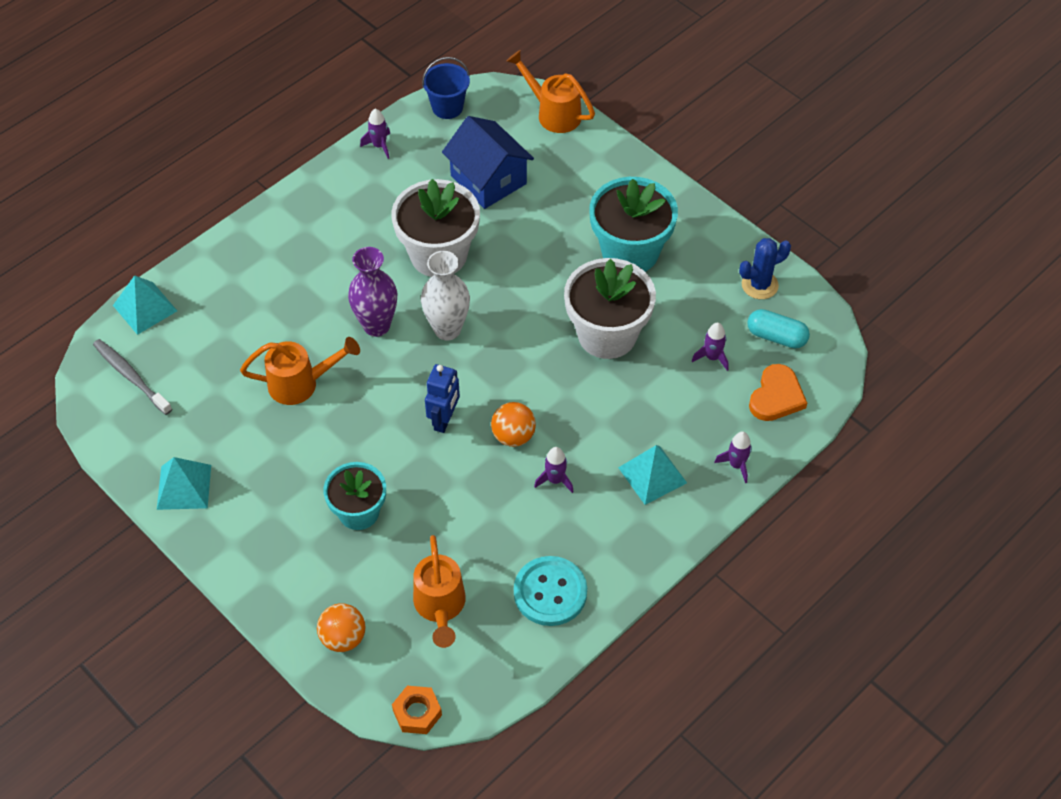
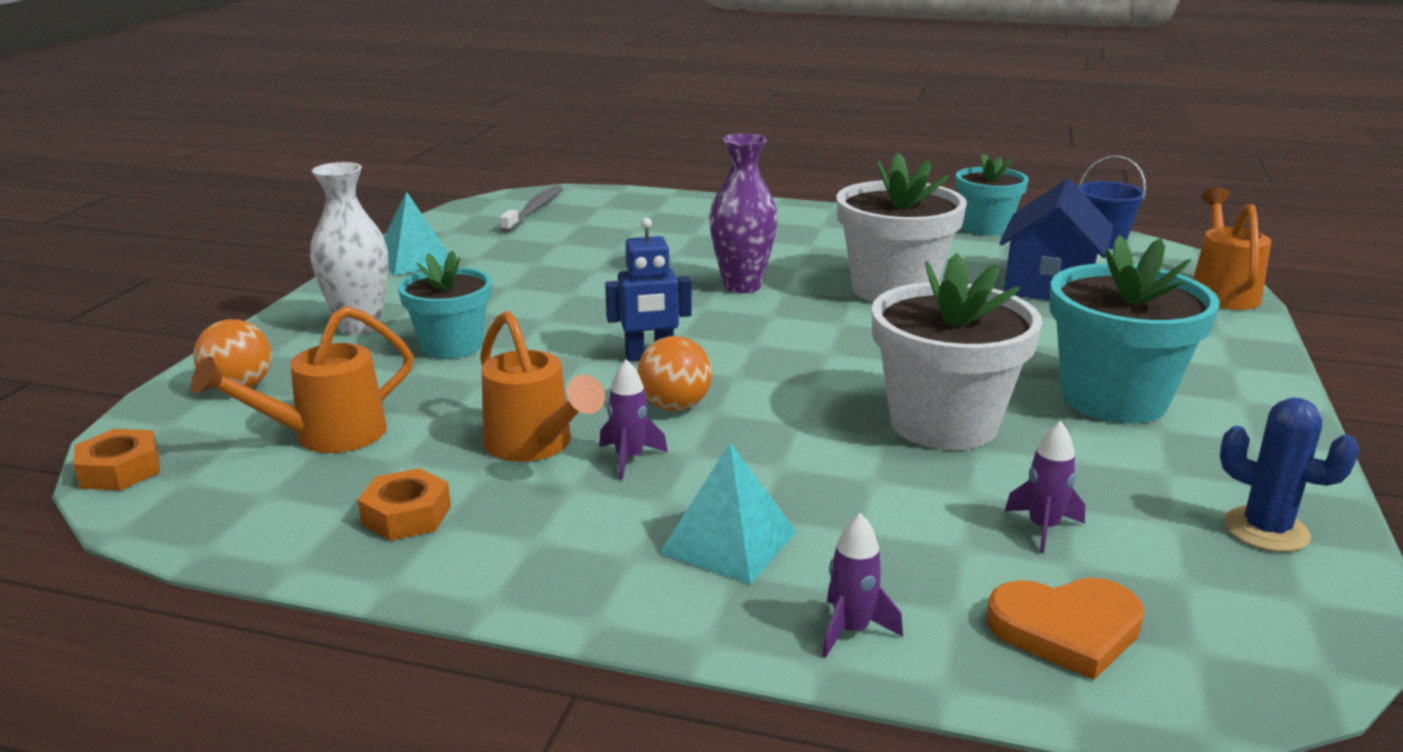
camera: 60 degrees right, 30 degrees down
turquoise pyramid [113,275,177,335] -> none
orange watering can [240,337,360,405] -> orange watering can moved to [480,311,605,462]
purple rocket [360,109,390,159] -> turquoise flower pot [956,153,1029,235]
white vase [421,251,470,341] -> white vase moved to [310,162,388,335]
turquoise button [514,556,587,626] -> orange nut [358,468,451,541]
turquoise capsule [747,309,810,349] -> none

